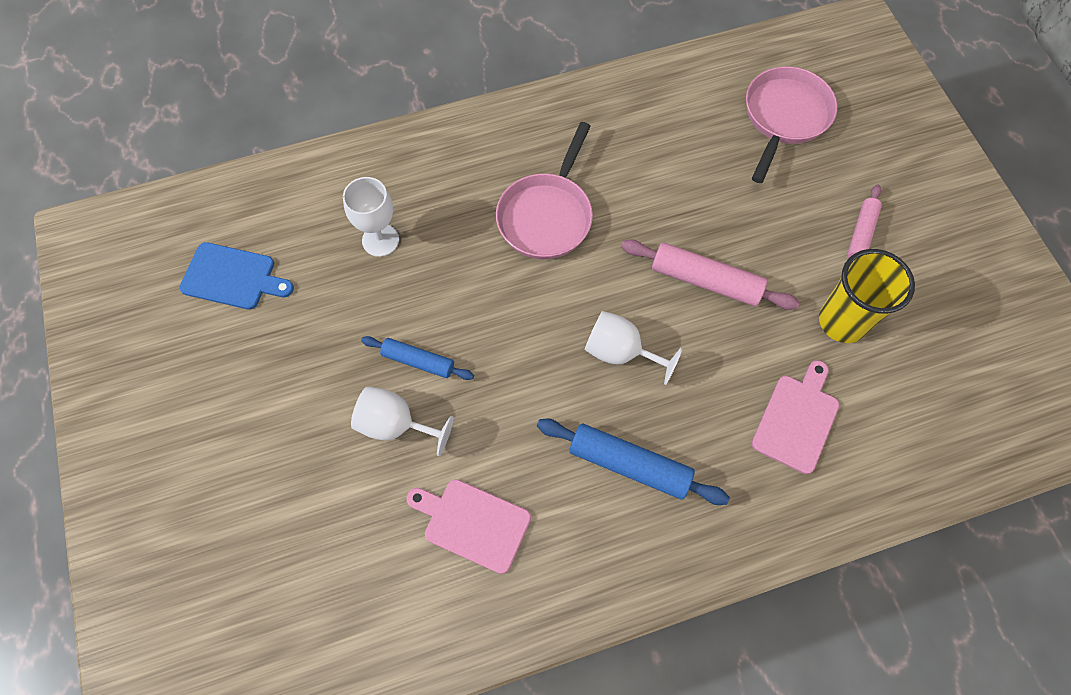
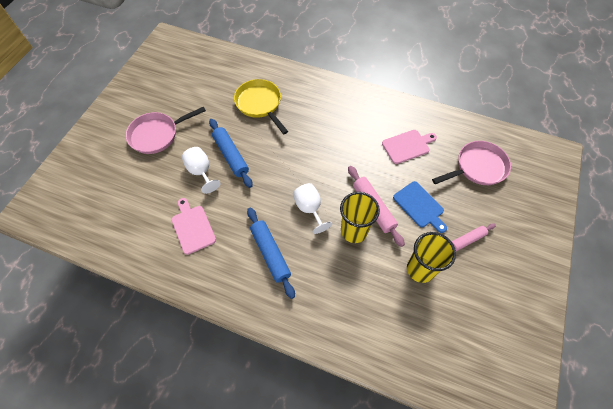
camera: 40 degrees right, 5 degrees down
blue cutting board [179,242,294,310] -> blue cutting board moved to [393,181,447,233]
white goblet [343,177,399,257] -> yellow pan [234,79,288,134]
blue rolling pin [361,336,474,380] -> blue rolling pin [209,119,253,188], size x1.58
pink pan [496,122,593,259] -> pink pan moved to [126,106,206,154]
pink cutting board [752,360,839,474] -> pink cutting board moved to [382,130,437,164]
none -> yellow cup [340,192,380,243]

